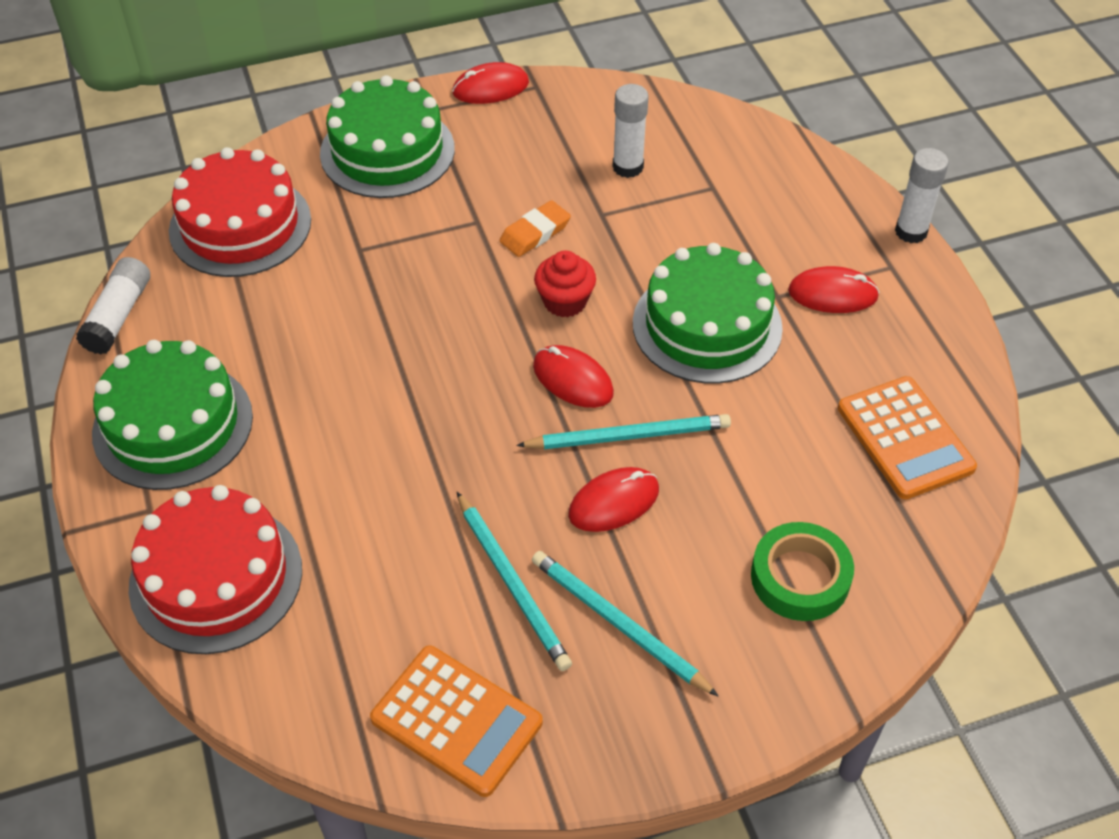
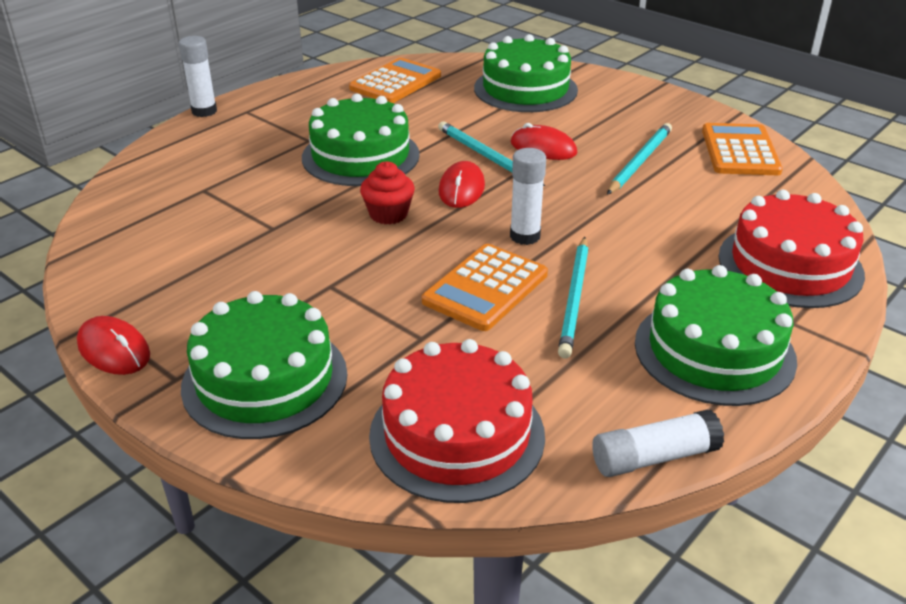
camera: 120 degrees left, 15 degrees down
orange eraser [500,200,571,257] -> none
turquoise pencil [532,551,718,696] -> turquoise pencil moved to [558,237,589,359]
white glue stick [613,84,649,178] -> white glue stick moved to [510,148,546,245]
green tape [751,522,854,621] -> green cake [474,34,578,112]
red mouse [788,266,879,313] -> none
none -> orange calculator [422,244,548,331]

